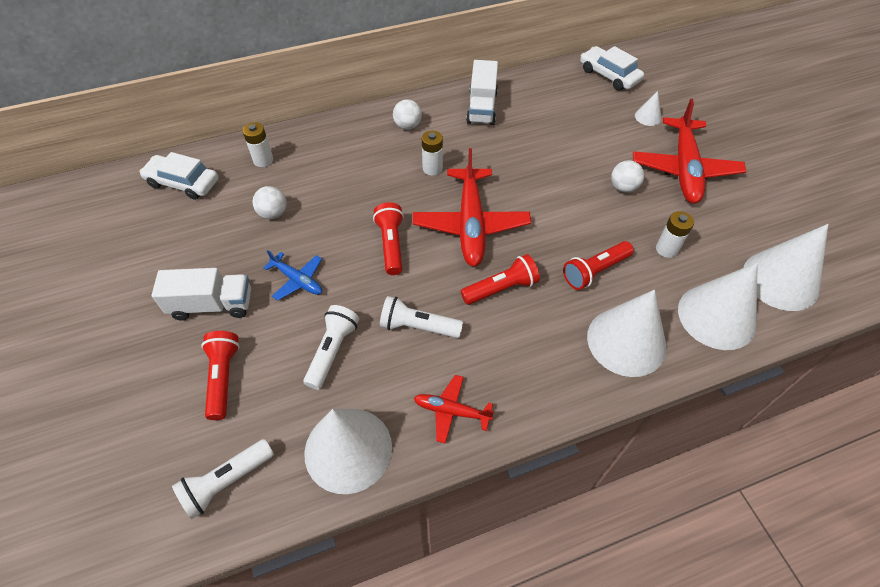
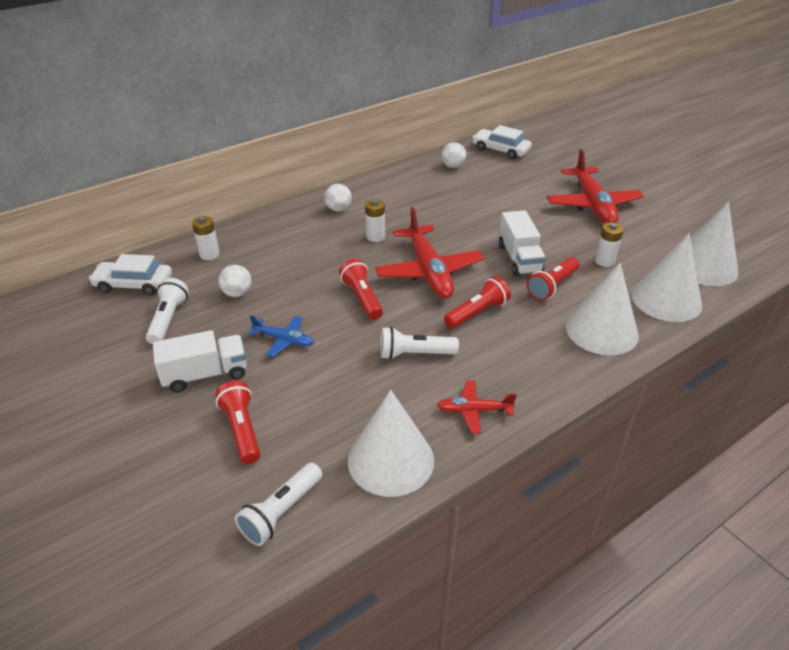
camera: 15 degrees left, 15 degrees down
white flashlight [303,305,359,390] -> white flashlight moved to [146,278,189,344]
white truck [466,60,498,125] -> white truck moved to [499,210,546,276]
white ball [611,160,644,193] -> white ball moved to [441,142,466,168]
white cone [635,91,662,126] -> none

